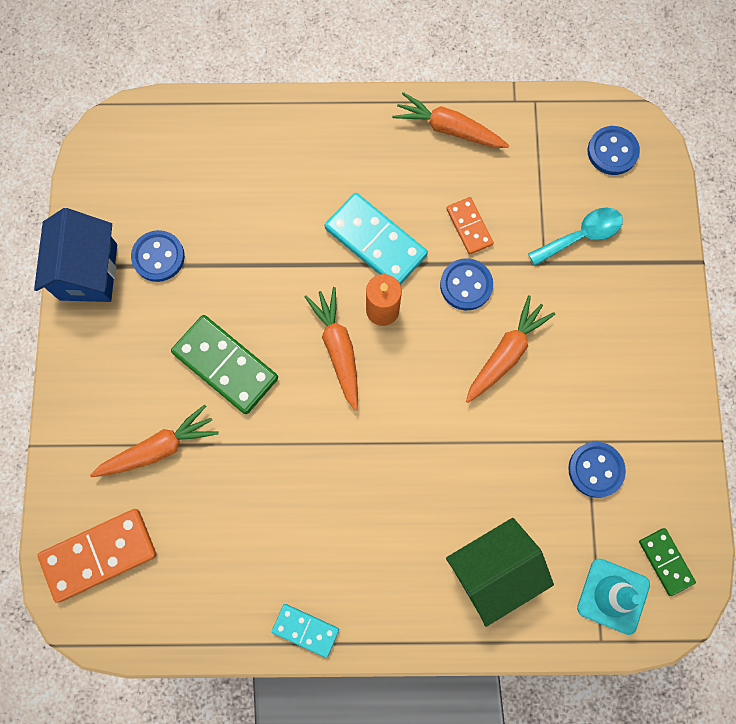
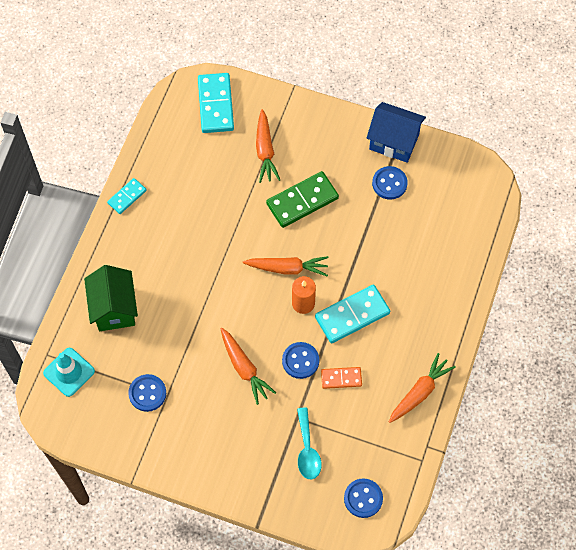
camera: 110 degrees right, 10 degrees down
orange domino [37,509,156,603] -> turquoise domino [198,73,234,133]
green domino [639,528,696,596] -> none

